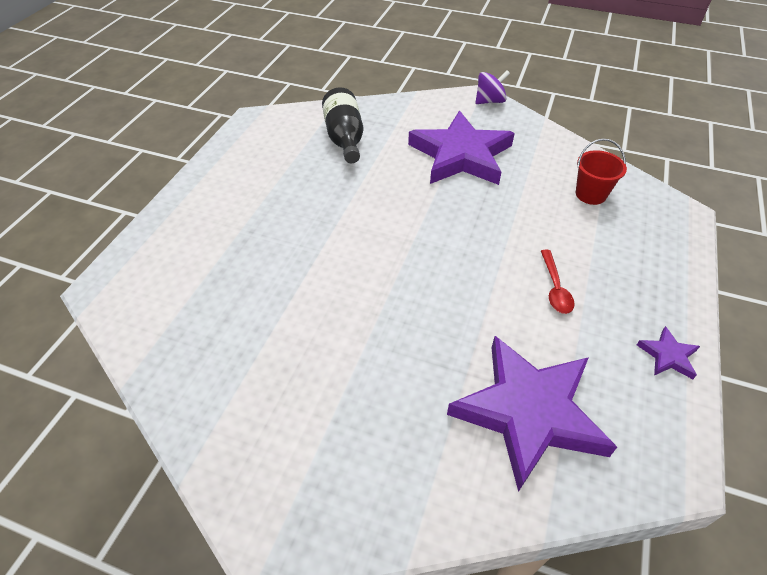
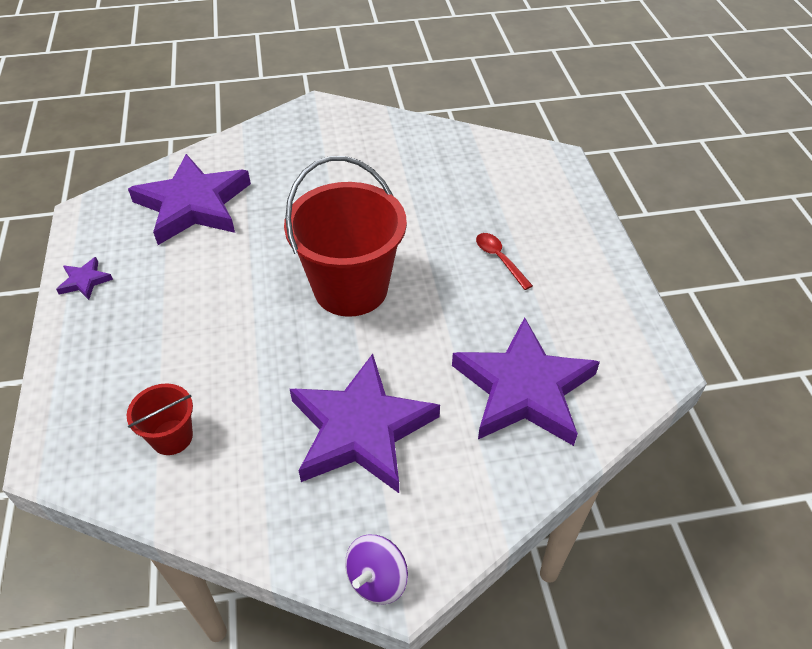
camera: 150 degrees right, 0 degrees up
black bottle [322,87,363,163] -> purple star [452,317,600,446]
red spoon [541,250,575,314] -> red spoon moved to [476,233,533,290]
none -> red bucket [284,156,407,317]

